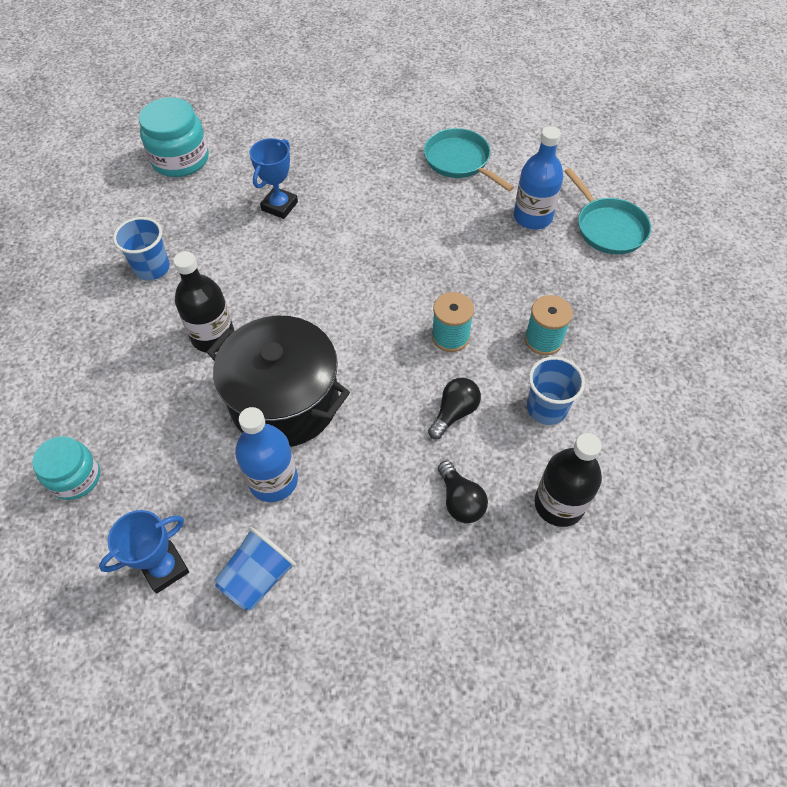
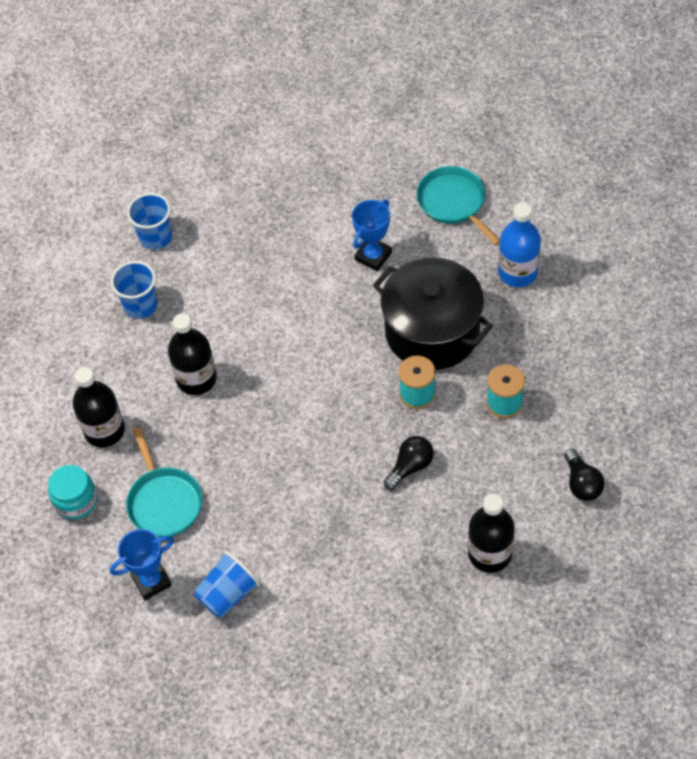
camera: 10 degrees right, 0 degrees up
turquoise jar [139,97,209,177] -> none
black pot [207,316,350,447] -> black pot moved to [373,257,493,370]
blue bottle [235,407,298,502] -> none
blue trophy [250,138,298,219] -> blue trophy moved to [352,200,392,271]
black light bulb [438,460,488,523] -> black light bulb moved to [564,449,605,501]
blue cup [527,357,585,425] -> blue cup moved to [127,193,172,250]
turquoise pan [564,168,651,254] -> turquoise pan moved to [126,427,203,537]
none -> black bottle [73,367,125,448]

